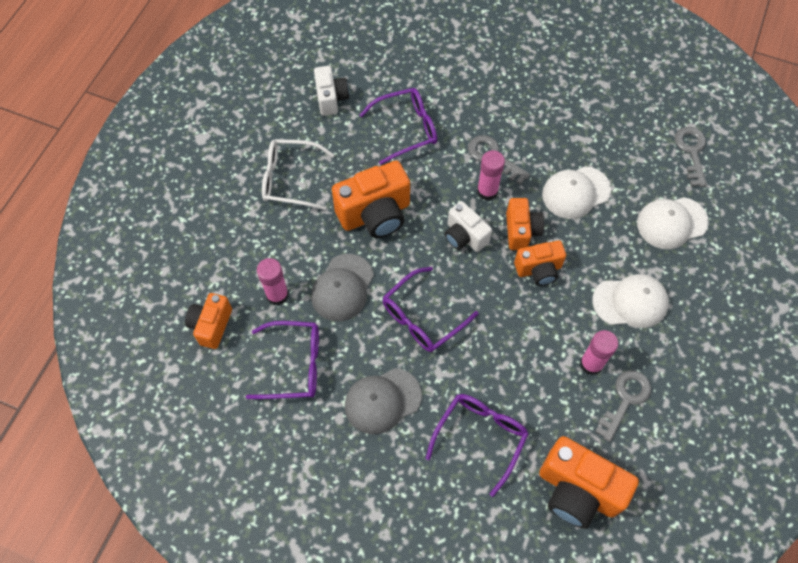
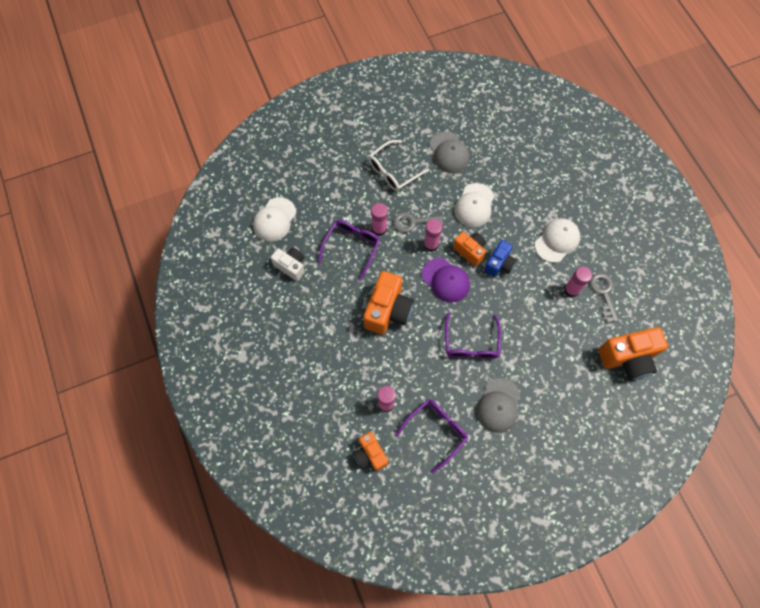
camera: 45 degrees left, 5 degrees up
white glasses [262,139,334,210] -> white glasses moved to [368,140,429,191]
grey cap [311,254,374,321] -> grey cap moved to [430,132,470,173]
purple glasses [426,394,529,497] -> none
white camera [445,201,492,252] -> purple cap [422,258,470,303]
orange camera [514,240,566,286] -> blue camera [484,240,517,277]
white cap [637,197,709,249] -> white cap moved to [253,197,296,242]
grey key [675,127,707,187] -> none
none -> pink glue stick [371,203,388,236]

